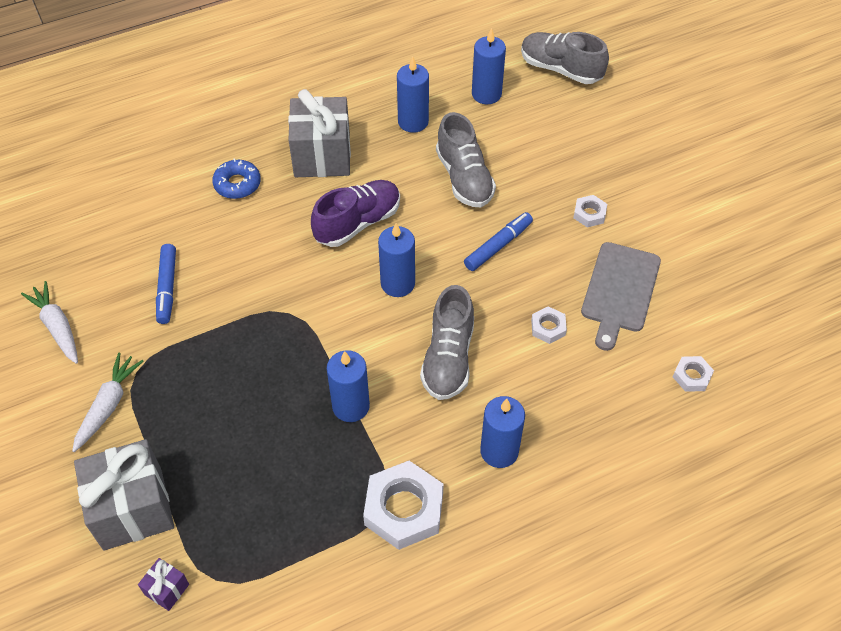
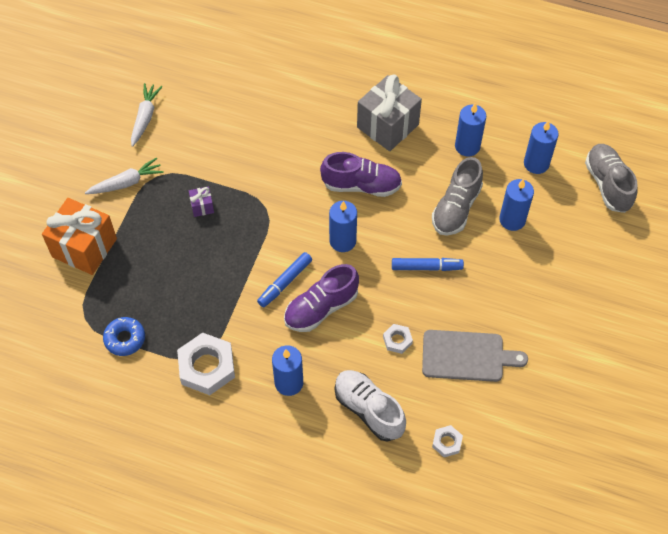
camera: 45 degrees right, 5 degrees up
grey gift [74,439,174,550] -> orange gift [42,198,117,275]
purple gift [138,558,189,611] -> purple gift moved to [189,186,214,217]
blue marker [156,244,176,324] -> blue marker moved to [257,252,312,307]
blue donut [212,158,261,199] -> blue donut moved to [103,317,145,356]
blue candle [327,350,370,422] -> blue candle moved to [499,179,534,231]
grey shoe [420,285,474,400] -> purple shoe [284,264,359,332]
white nut [573,195,607,227] -> none
grey cutting board [581,242,661,351] -> grey cutting board turned 150 degrees counterclockwise [422,330,528,382]
none -> white shoe [335,370,406,442]

